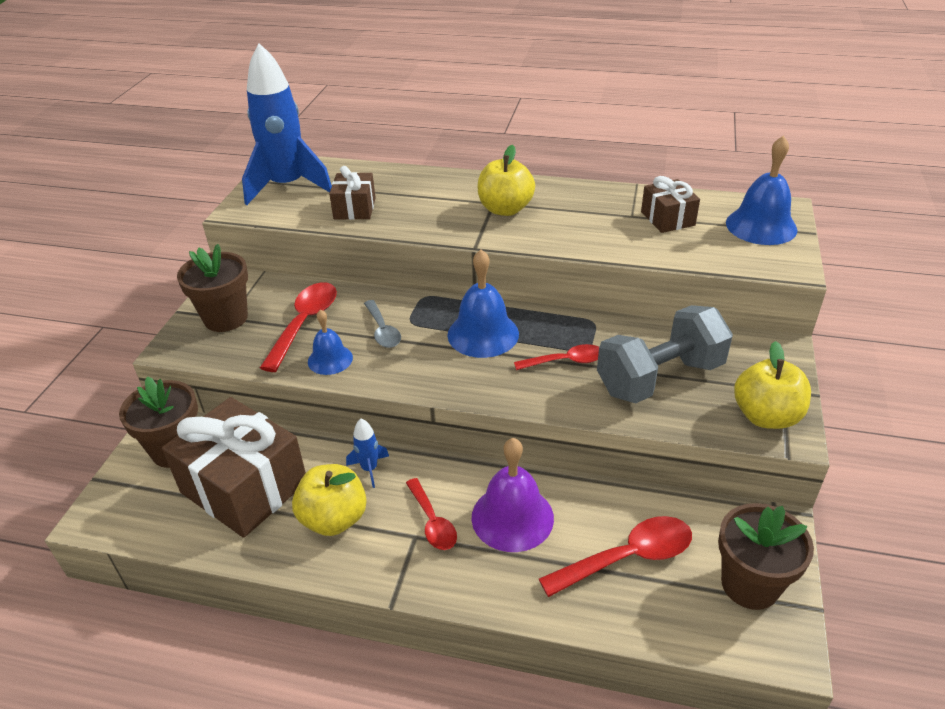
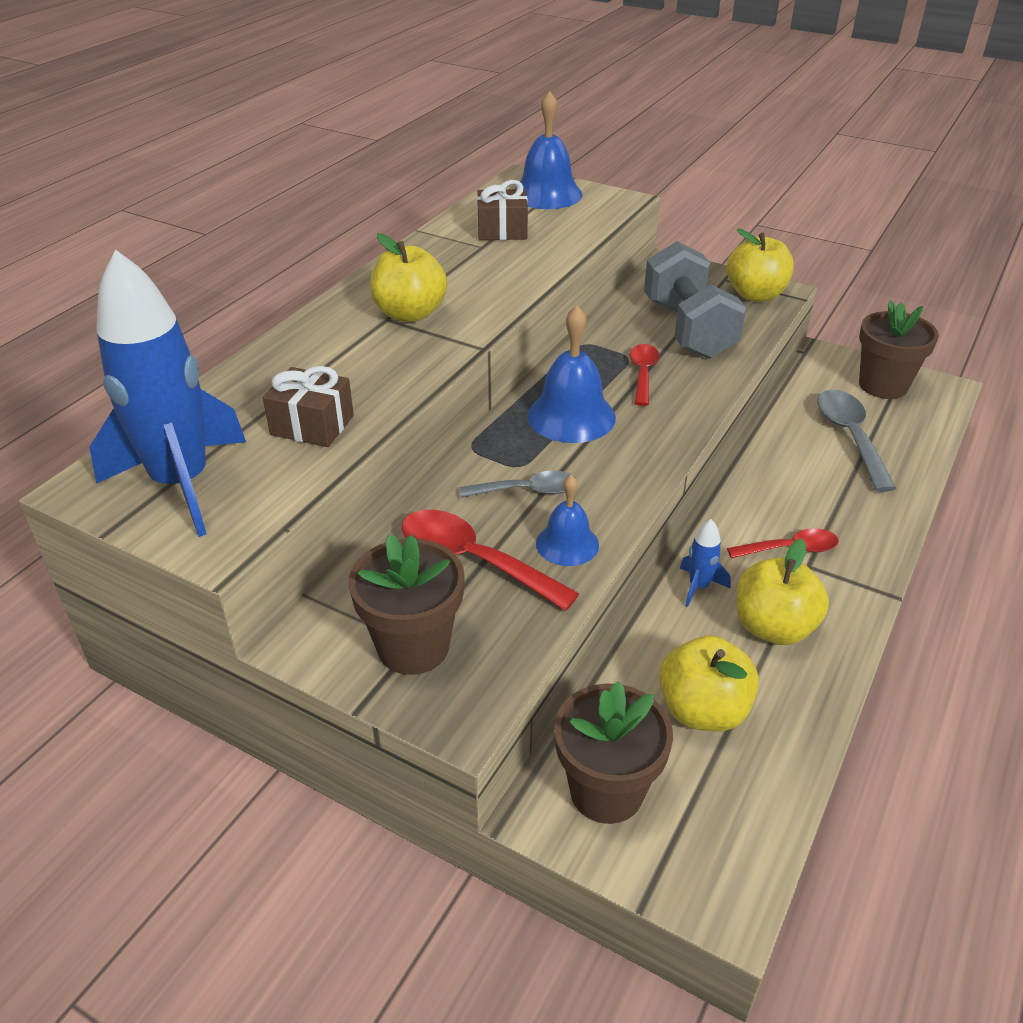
camera: 75 degrees left, 0 degrees up
brown gift [162,397,306,538] -> yellow apple [659,635,759,732]
purple bell [472,438,554,552] -> none
red spoon [539,516,692,597] -> grey spoon [817,390,897,492]

